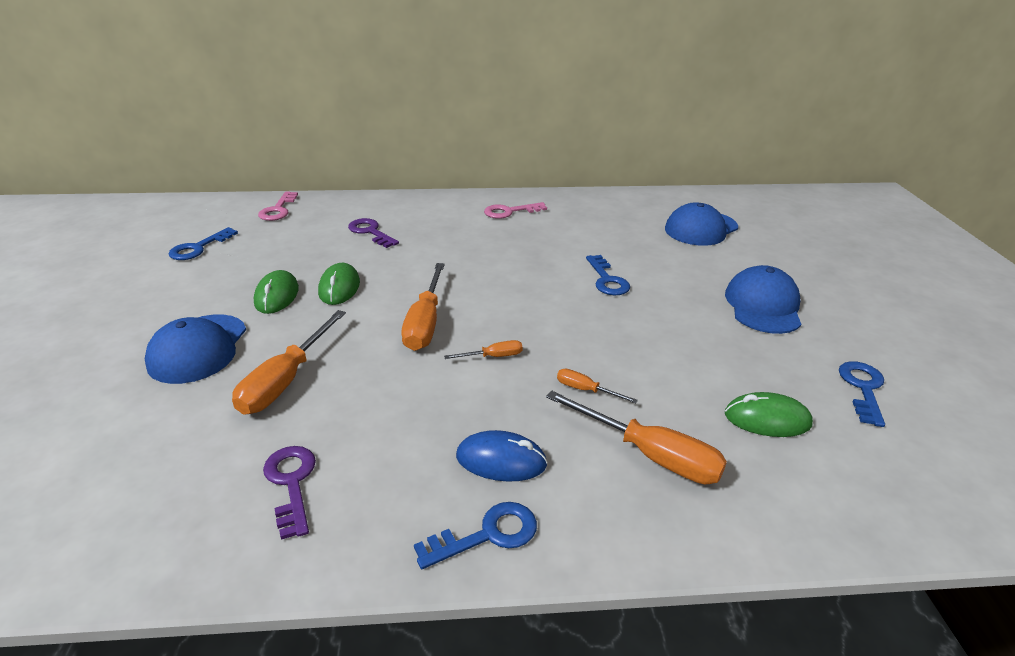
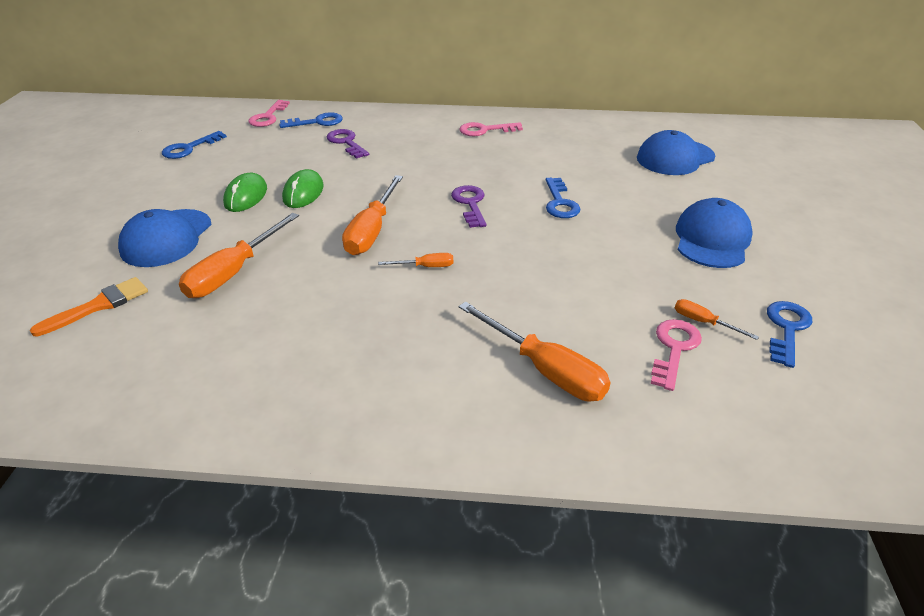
camera: 10 degrees right, 5 degrees up
purple key [263,446,316,540] -> purple key moved to [451,185,487,228]
blue key [414,502,537,569] -> blue key moved to [279,112,343,128]
blue mouse [456,430,548,482] -> none
orange screwdriver [557,369,638,403] -> orange screwdriver moved to [675,299,759,340]
green mouse [725,392,813,437] -> pink key [651,319,702,391]
none -> orange brush [30,277,148,337]

